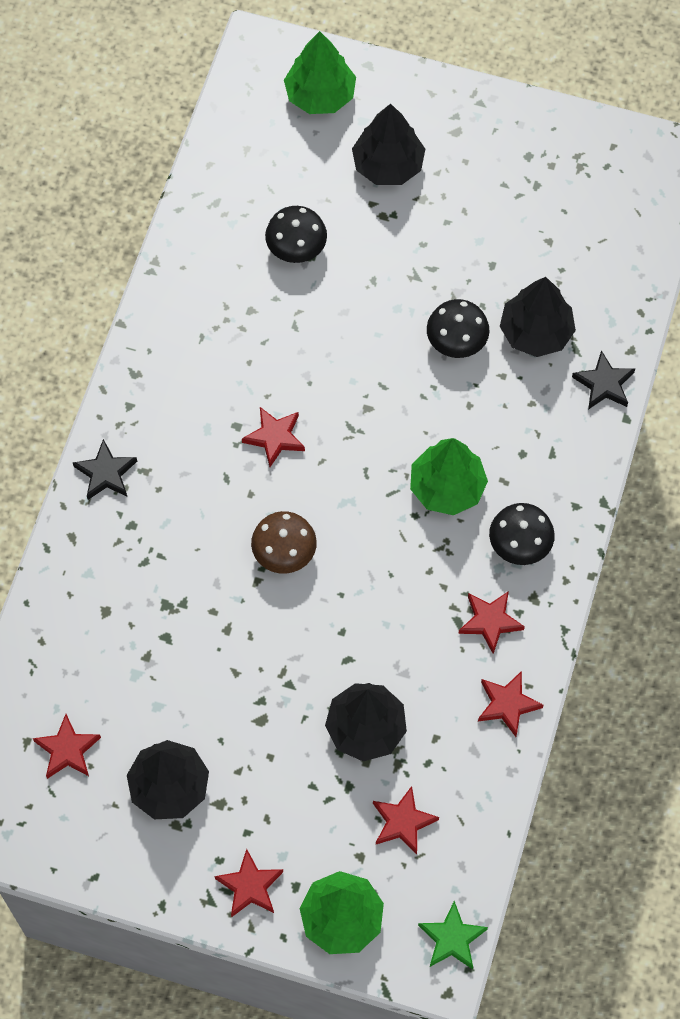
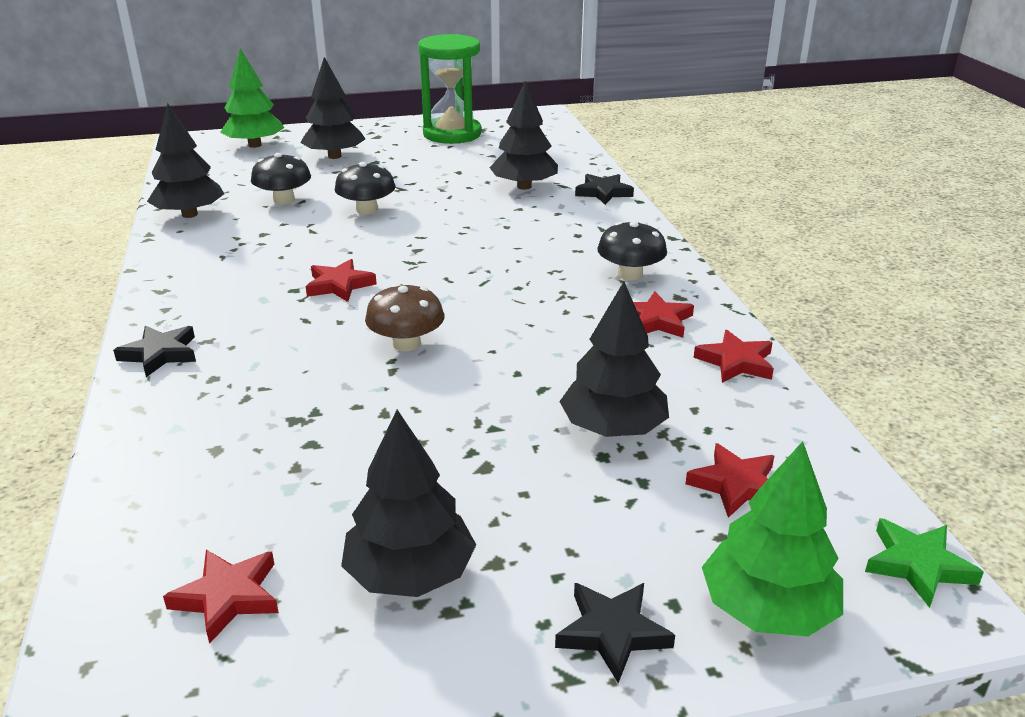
camera: 30 degrees left, 35 degrees down
red star [215,849,283,917] -> black star [555,583,675,683]
green tree [410,438,488,515] -> none
black mushroom [427,299,489,358] -> black mushroom moved to [335,162,396,214]
none -> black tree [147,103,224,218]
none -> green hourglass [418,34,482,144]

